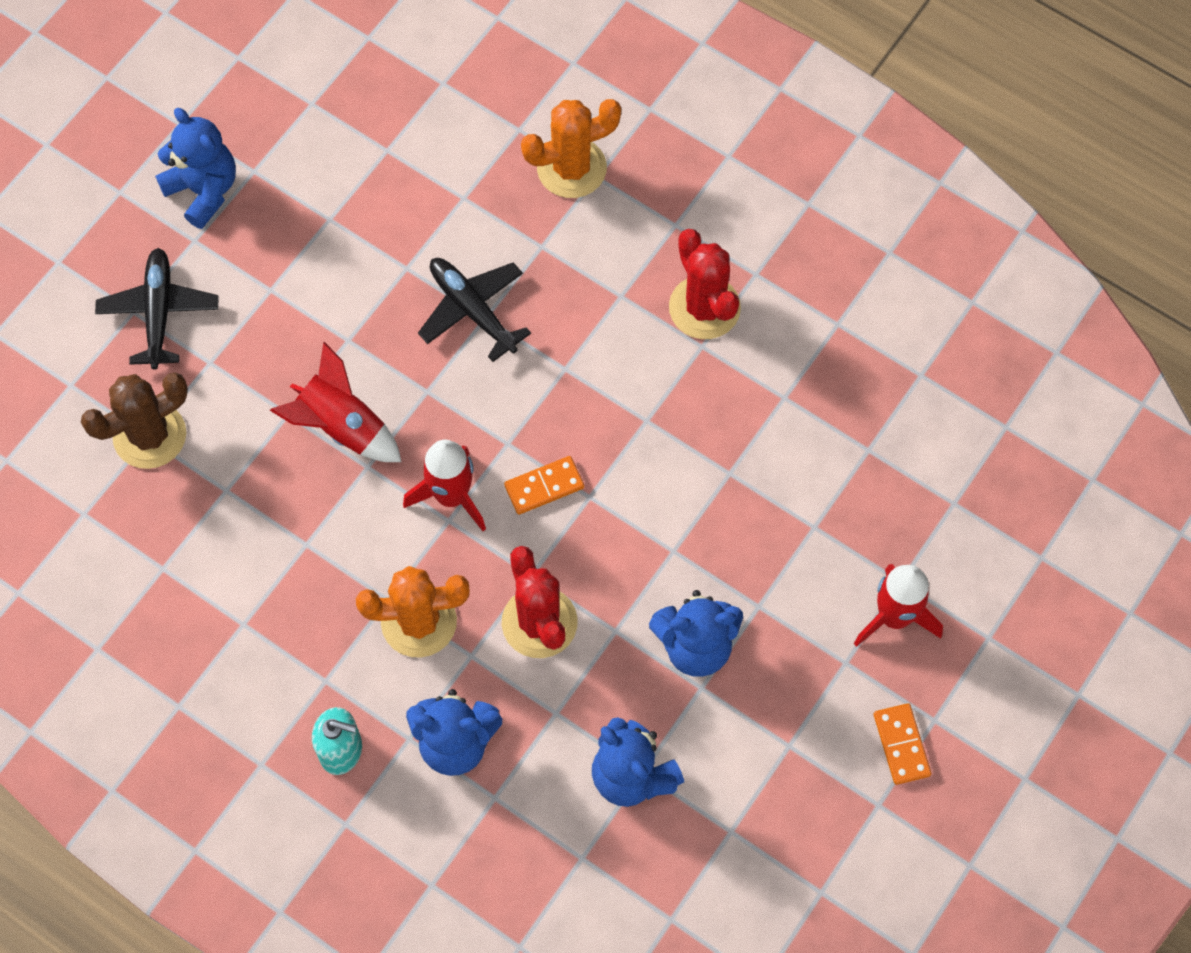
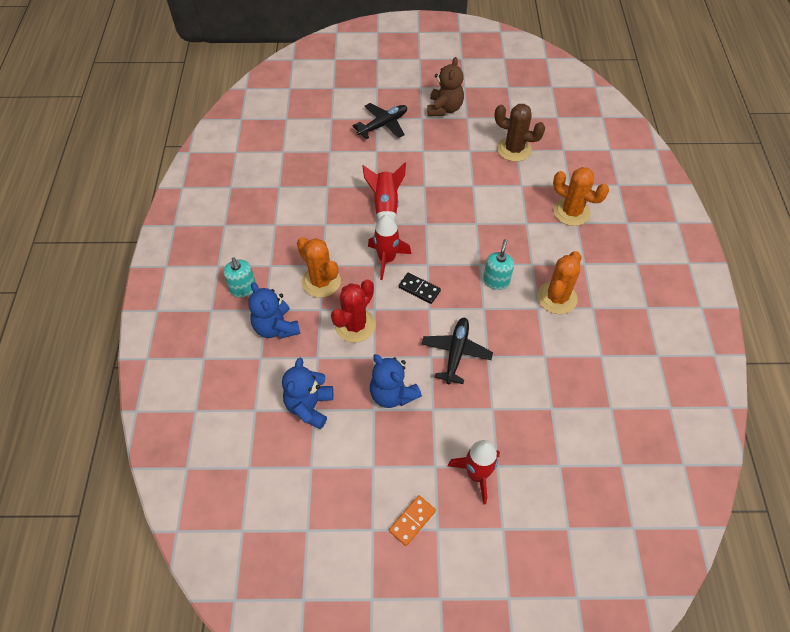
camera: 55 degrees right, 10 degrees down
brown cactus [81,372,188,469] -> brown cactus moved to [494,104,545,162]
blue teddy bear [155,108,236,229] -> brown teddy bear [427,57,464,116]
black plane [418,258,531,362] -> black plane moved to [422,318,493,384]
orange domino [504,456,584,515] -> black domino [398,273,441,304]
red cactus [669,229,741,339] -> orange cactus [538,251,582,314]
none -> turquoise soap dispenser [483,239,514,290]

